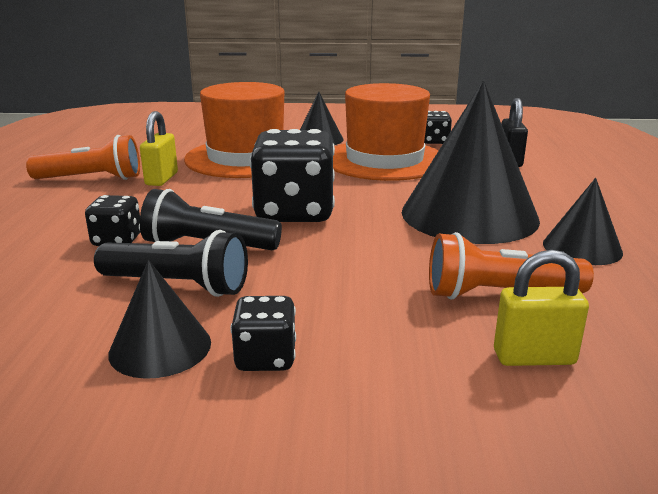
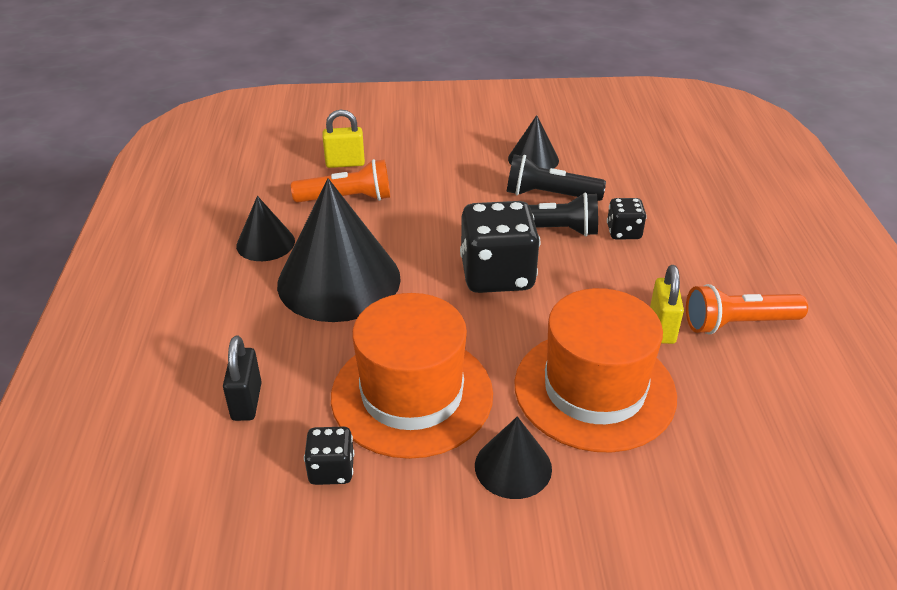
camera: 175 degrees right, 15 degrees up
black dice [231,296,296,371] -> none

